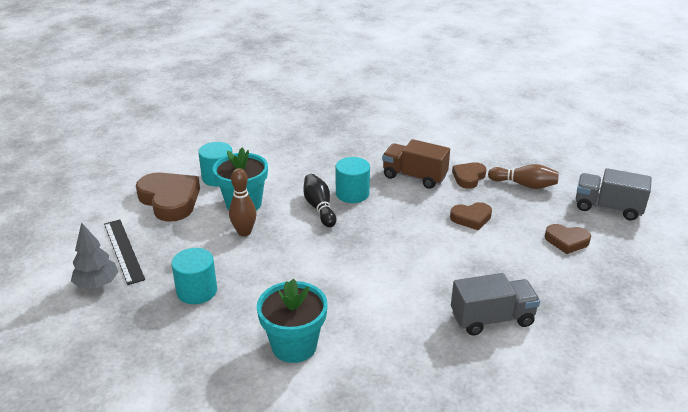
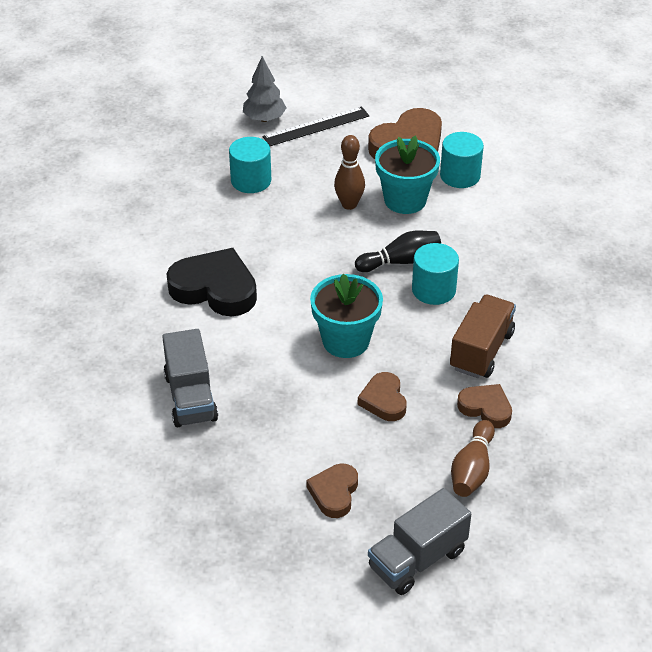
camera: 90 degrees right, 10 degrees up
turquoise flower pot [257,279,328,363] -> turquoise flower pot moved to [310,274,383,358]
grey truck [576,168,652,220] -> grey truck turned 150 degrees counterclockwise [368,488,471,595]
none -> black heart [167,248,257,316]

